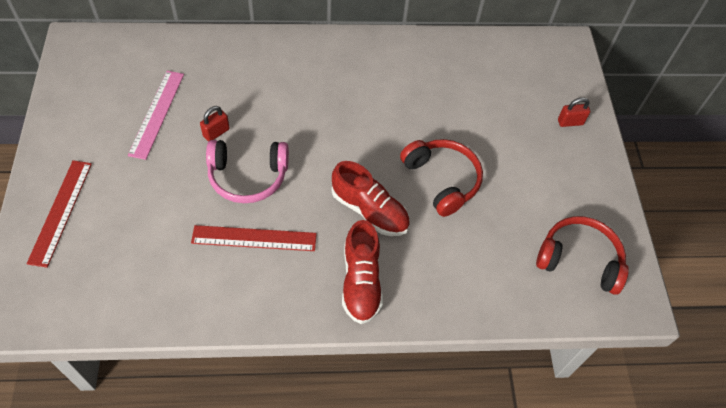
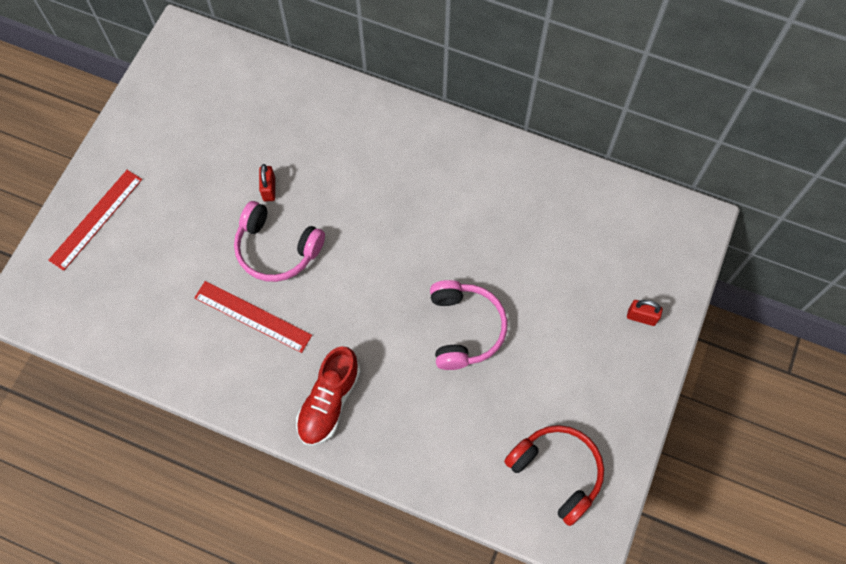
camera: 30 degrees right, 10 degrees up
pink ruler [128,71,184,160] -> none
red padlock [200,106,230,142] -> red padlock turned 75 degrees counterclockwise [259,164,275,202]
red shoe [331,161,410,236] -> none
red headphones [400,139,483,217] -> pink headphones [430,280,507,370]

